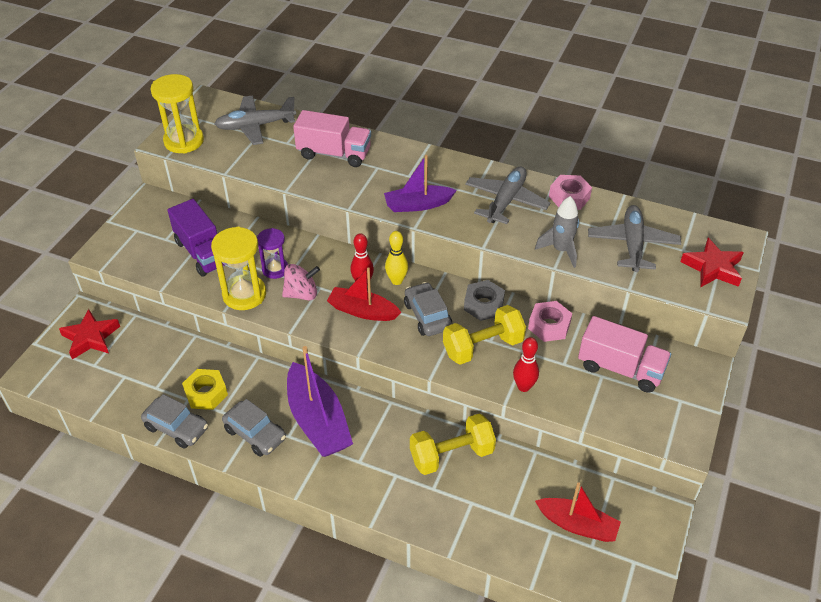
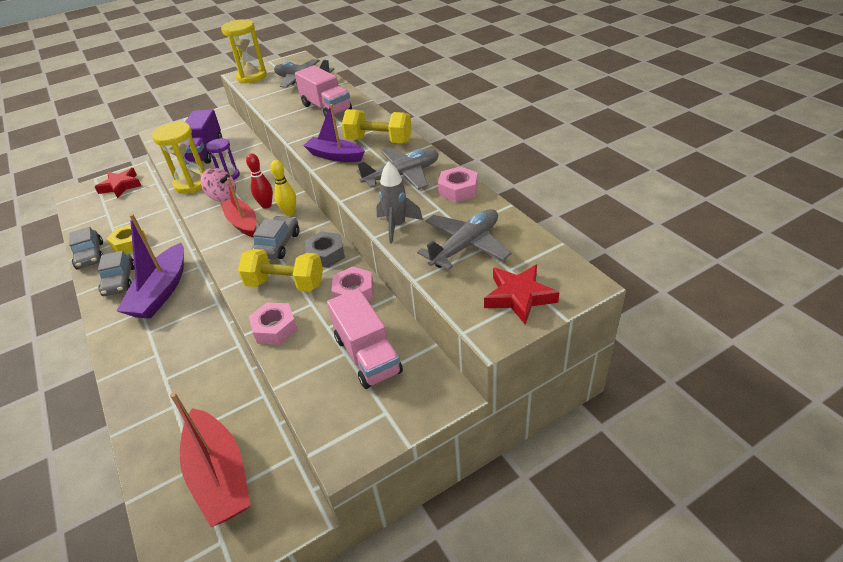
camera: 40 degrees right, 5 degrees down
yellow dumbbell [410,413,496,475] -> yellow dumbbell moved to [342,109,412,143]
red bowling pin [513,337,539,392] -> pink nut [249,302,298,345]
red boat [535,482,621,542] -> red boat [170,392,251,527], size x1.52

